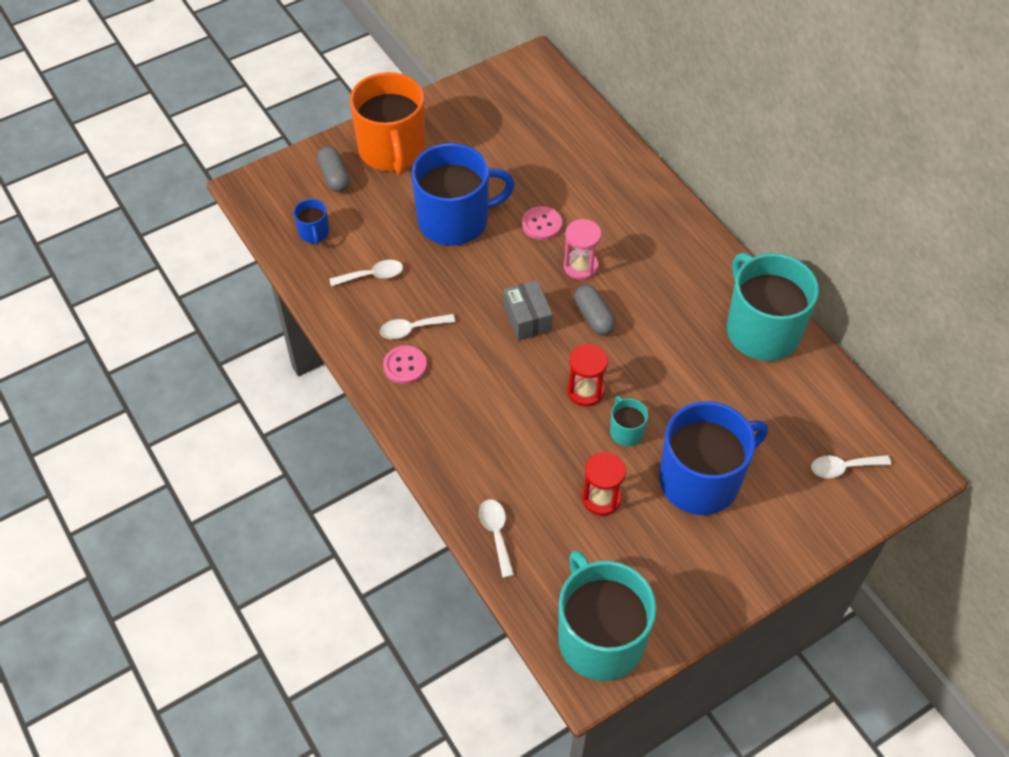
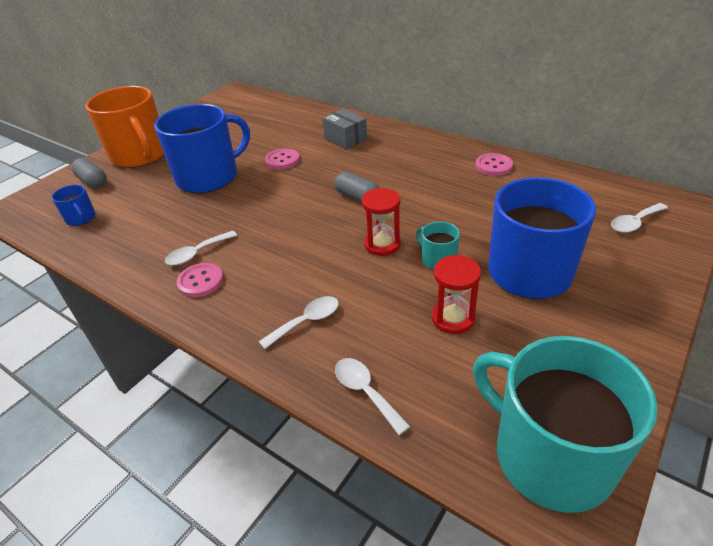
camera: 20 degrees left, 15 degrees down
white spoon [329,260,403,287] -> white spoon moved to [259,296,339,349]
grey box [504,280,553,341] -> grey box moved to [322,108,367,149]
pink hourglass [563,219,601,280] -> none
turquoise mug [727,253,819,361] -> pink button [475,153,513,176]

